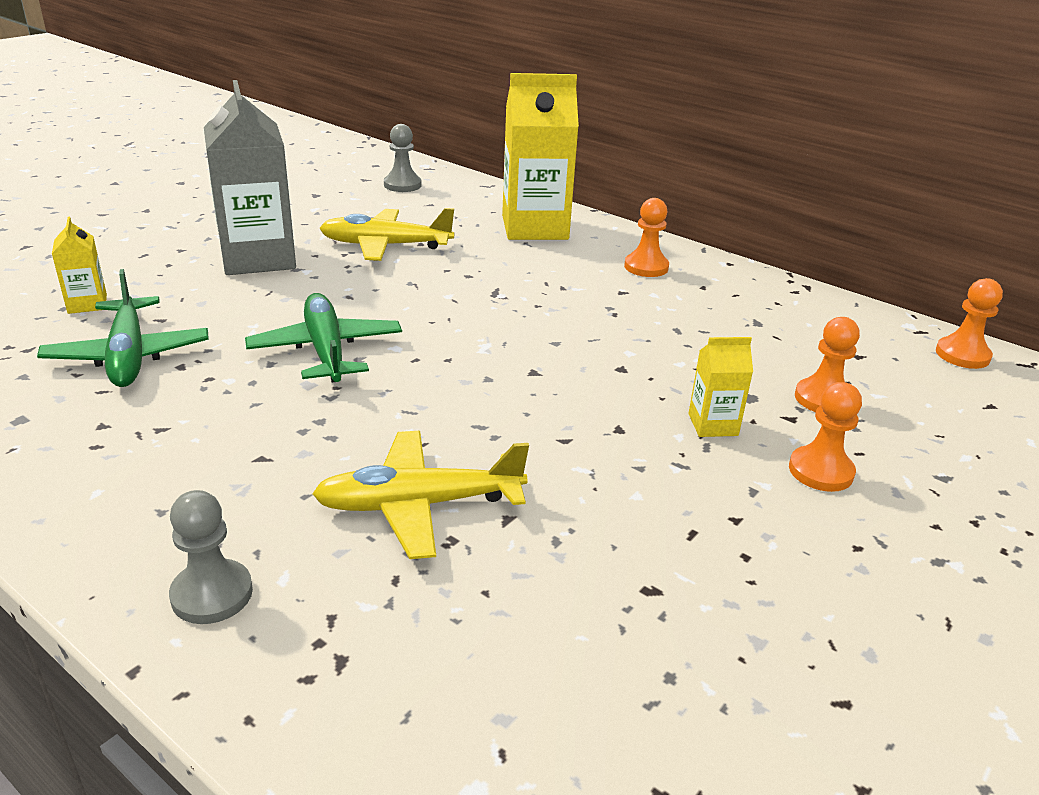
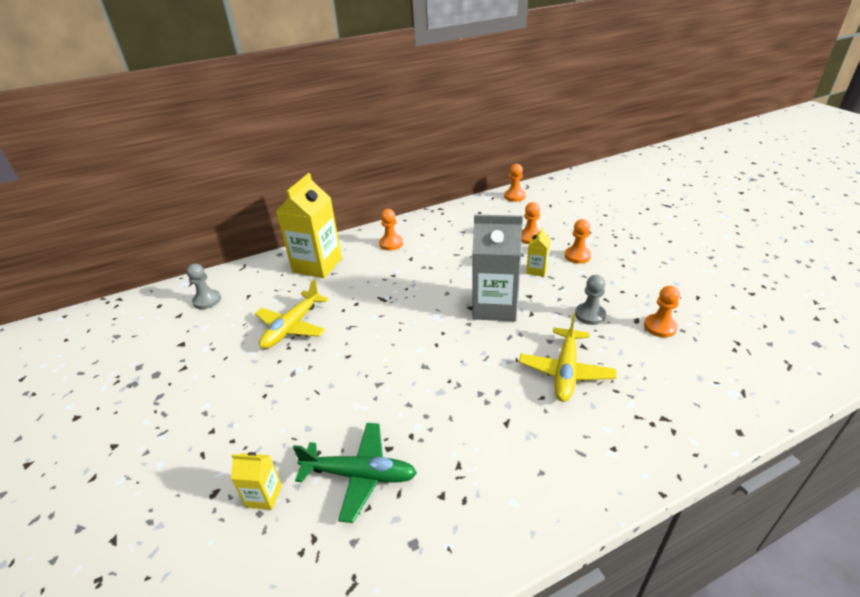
camera: 60 degrees left, 5 degrees up
grey pawn [169,490,253,624] -> grey pawn moved to [575,275,606,325]
grey carton [204,80,296,275] -> grey carton moved to [472,215,523,321]
green plane [245,293,402,382] -> none
none -> orange pawn [644,286,680,337]

